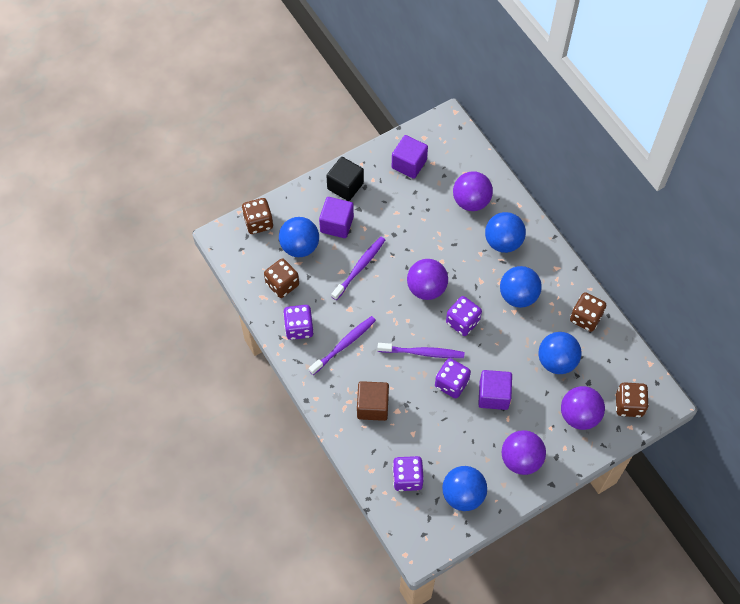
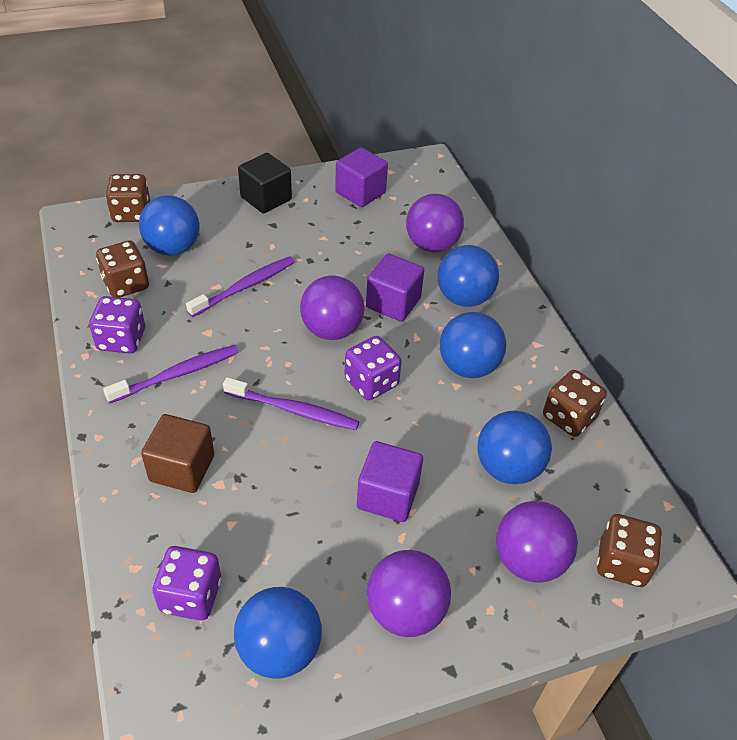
camera: 10 degrees right, 15 degrees down
purple cube [319,197,354,238] -> purple cube moved to [366,254,424,322]
purple dice [435,358,471,399] -> none

